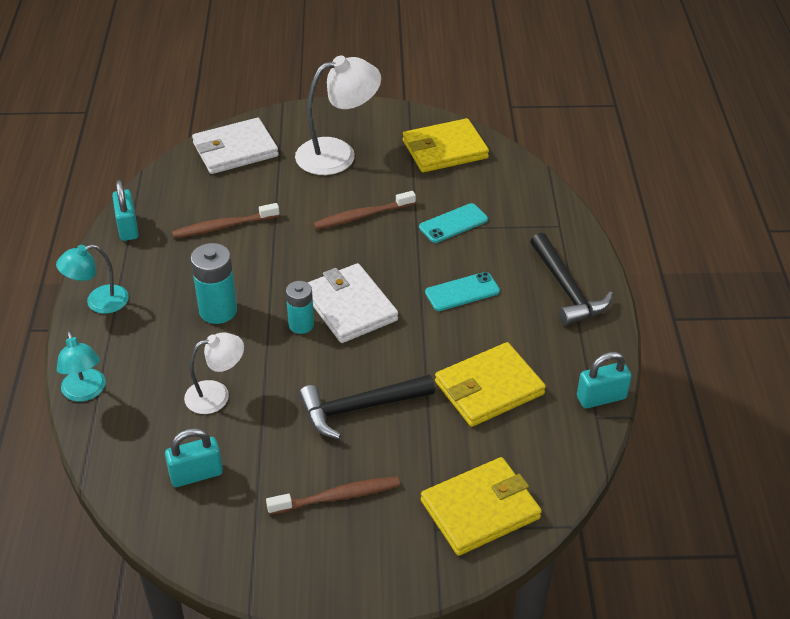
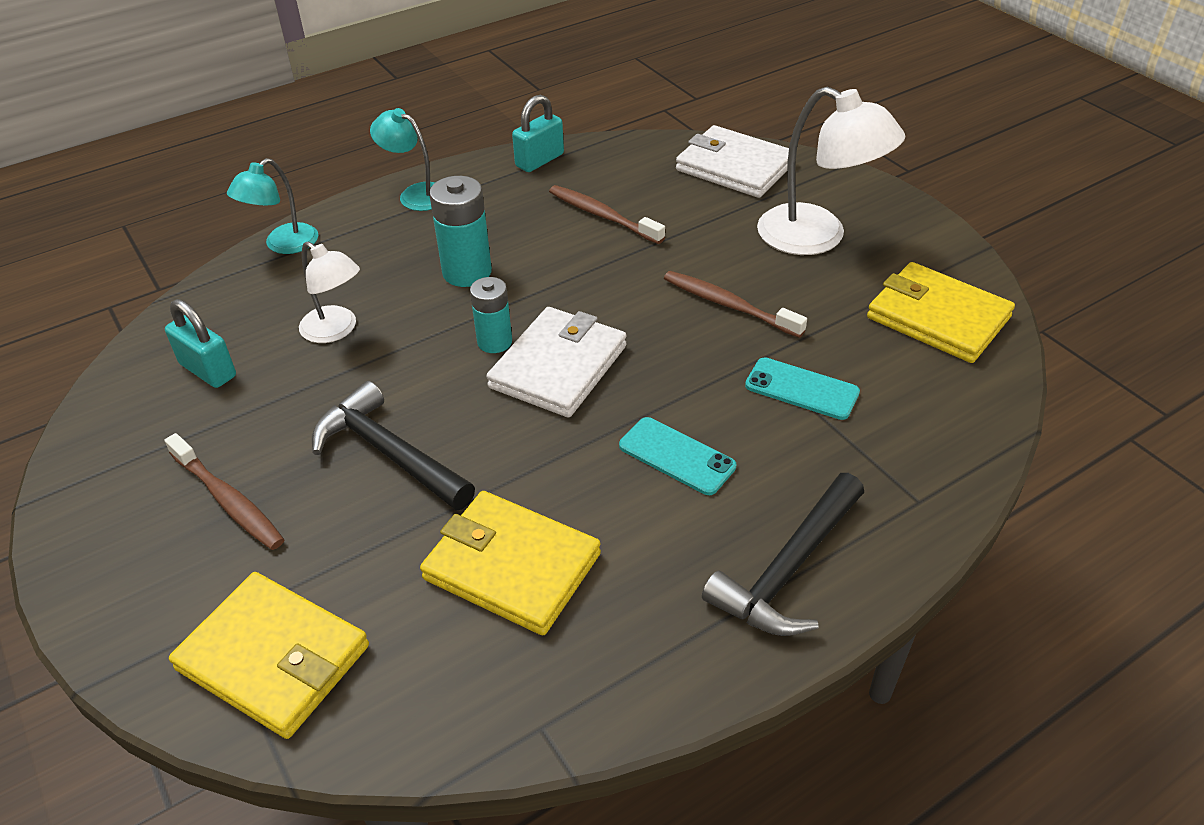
camera: 60 degrees right, 0 degrees up
turquoise padlock [577,352,632,409] -> none

